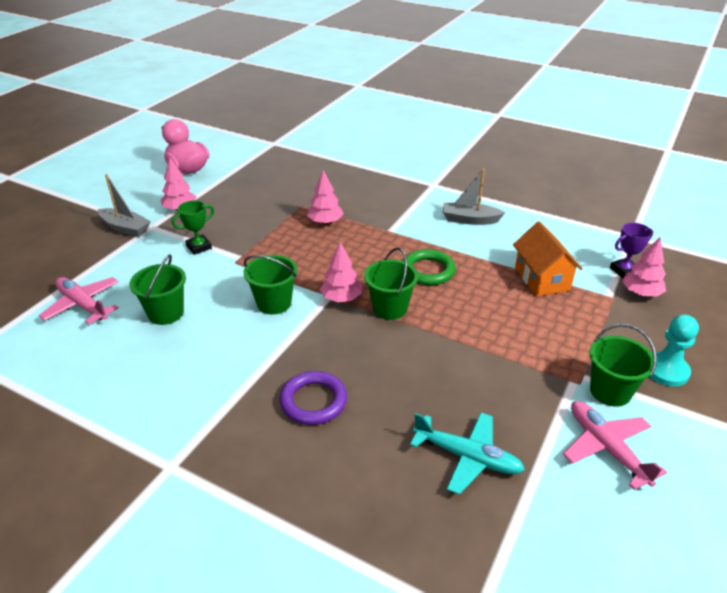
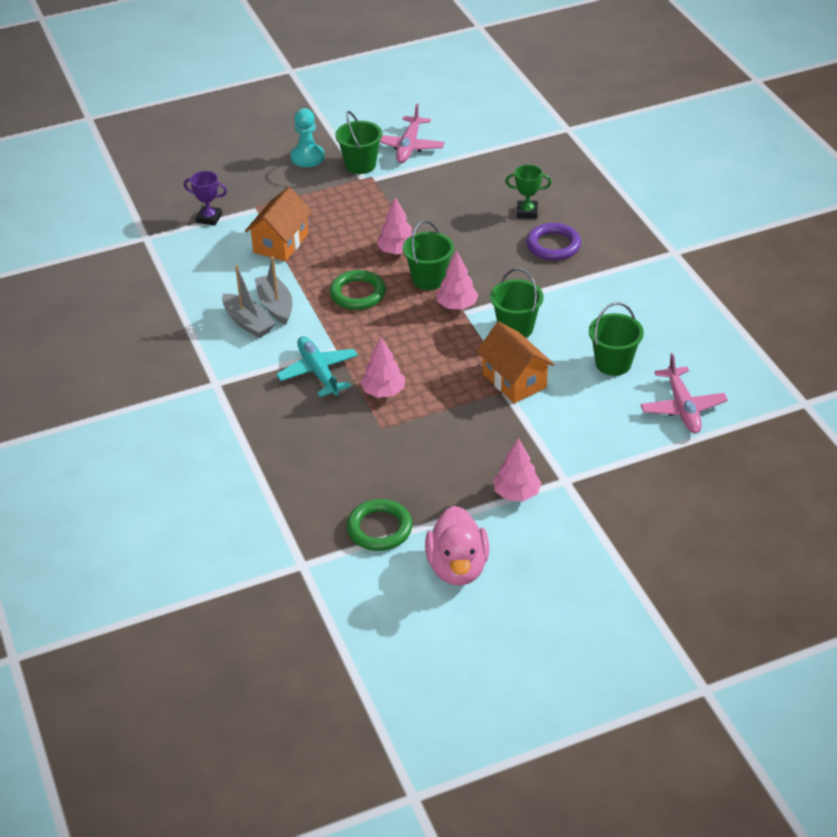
camera: 140 degrees left, 5 degrees up
grey boat [98,174,151,237] -> grey boat moved to [255,256,292,325]
green trophy [172,201,214,255] -> green trophy moved to [505,165,551,218]
turquoise plane [410,412,525,495] -> turquoise plane moved to [276,336,358,397]
pink tree [622,237,666,297] -> pink tree moved to [376,197,413,254]
none -> green ring [347,499,412,551]
none -> orange house [476,322,554,403]

